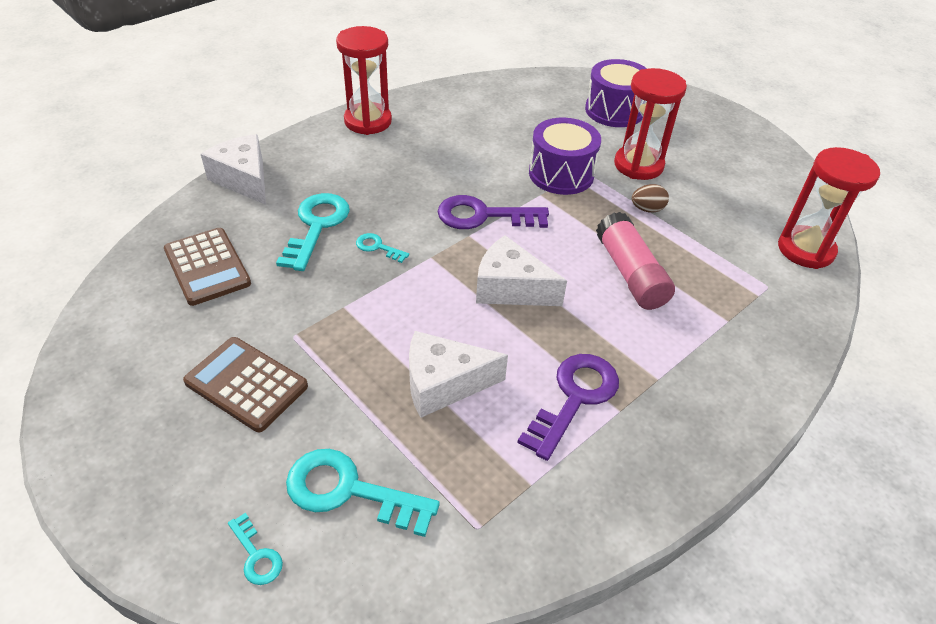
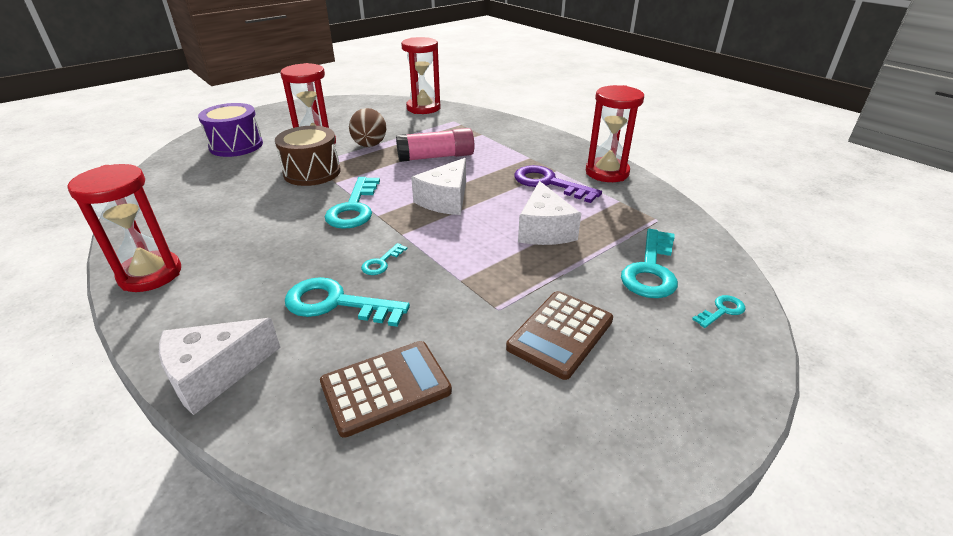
camera: 85 degrees left, 10 degrees down
purple key [438,195,549,229] -> turquoise key [325,177,380,229]
purple drum [529,118,601,195] -> brown drum [275,126,341,186]
brown egg [632,184,669,212] -> brown egg [349,108,387,147], size x1.76
none -> red hourglass [586,85,644,182]

